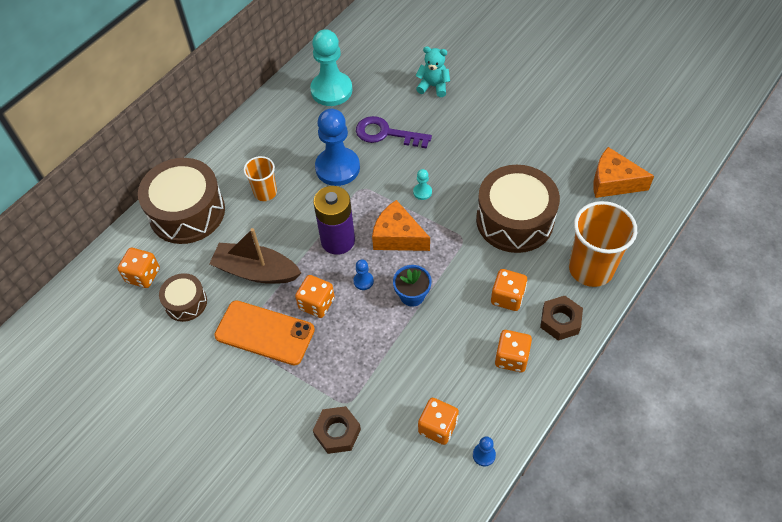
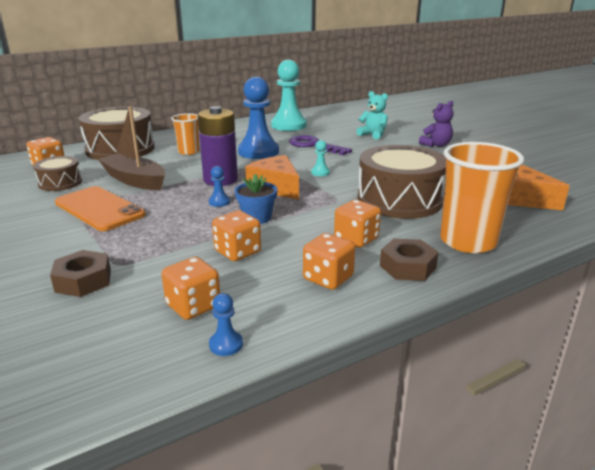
camera: 20 degrees right, 30 degrees down
orange dice [295,275,335,318] -> orange dice moved to [212,210,261,261]
none -> purple teddy bear [419,101,453,147]

